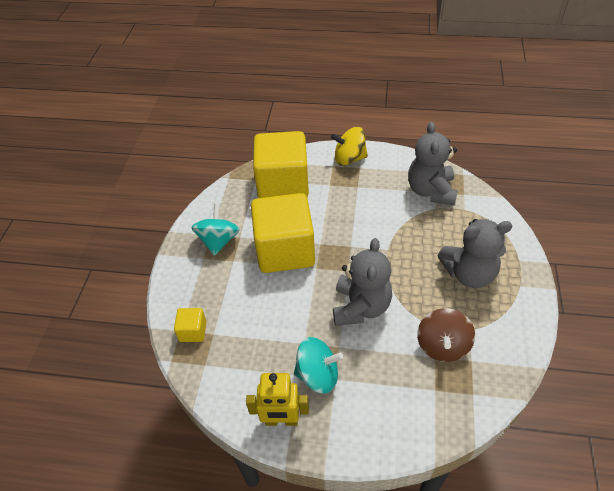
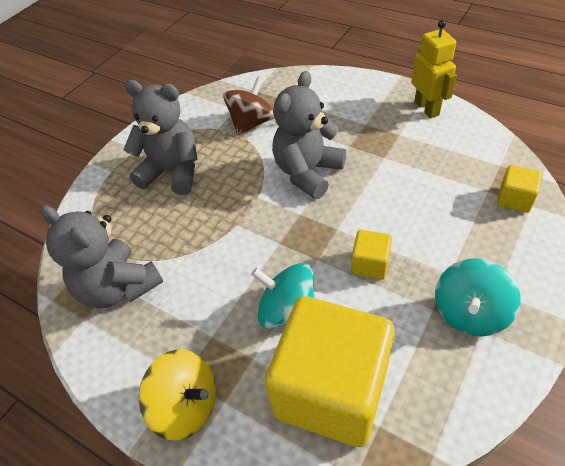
camera: 155 degrees left, 0 degrees up
yellow robot [246,373,309,426] -> yellow robot turned 45 degrees clockwise [412,20,457,118]
yellow cube [251,193,315,273] -> yellow cube [351,230,392,279], size x0.42
turquoise spinning top [294,337,343,394] -> turquoise spinning top moved to [251,263,314,329]
grey teddy bear [408,122,458,206] -> grey teddy bear turned 105 degrees clockwise [41,205,163,309]

